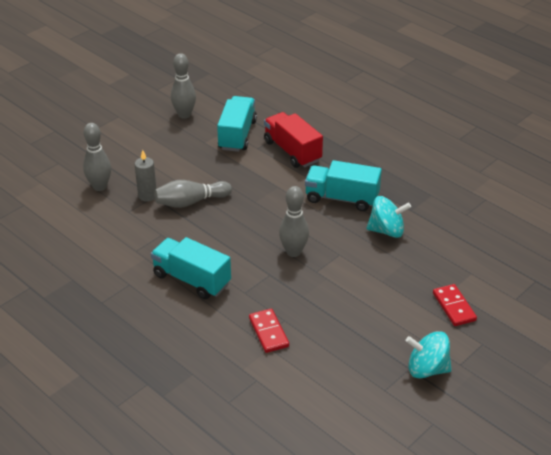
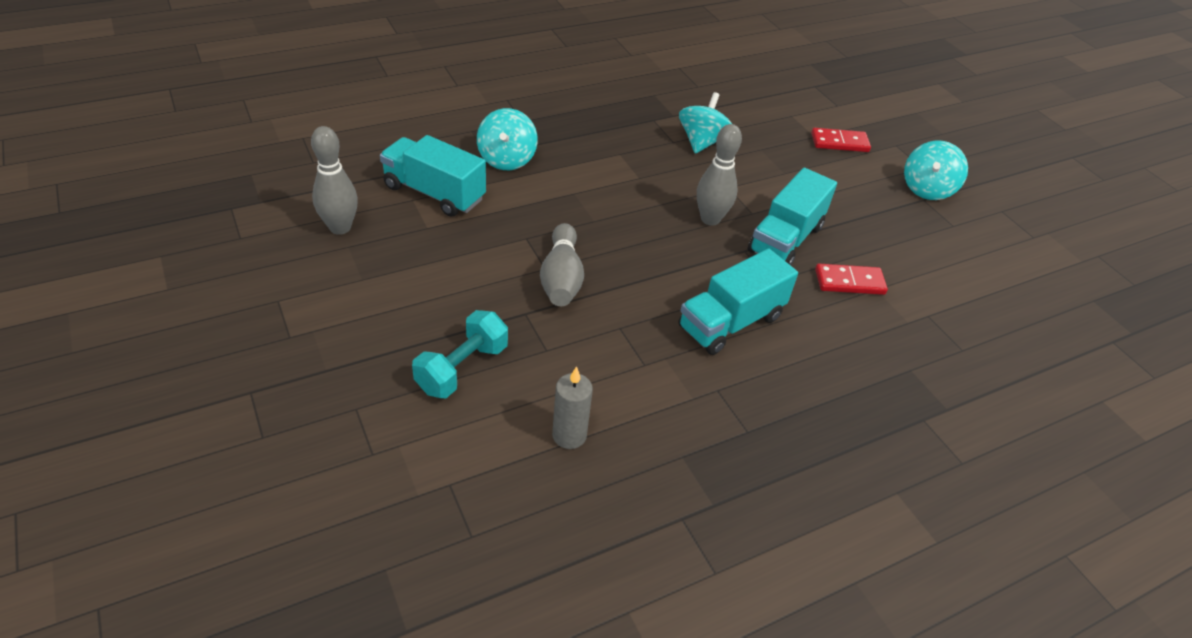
camera: 75 degrees left, 5 degrees up
grey bowling pin [83,123,111,191] -> turquoise dumbbell [412,310,508,398]
grey candle [134,150,156,202] -> grey candle moved to [552,366,593,449]
red truck [264,112,323,168] -> turquoise spinning top [477,108,538,170]
turquoise truck [305,160,382,211] -> turquoise truck moved to [748,168,837,265]

